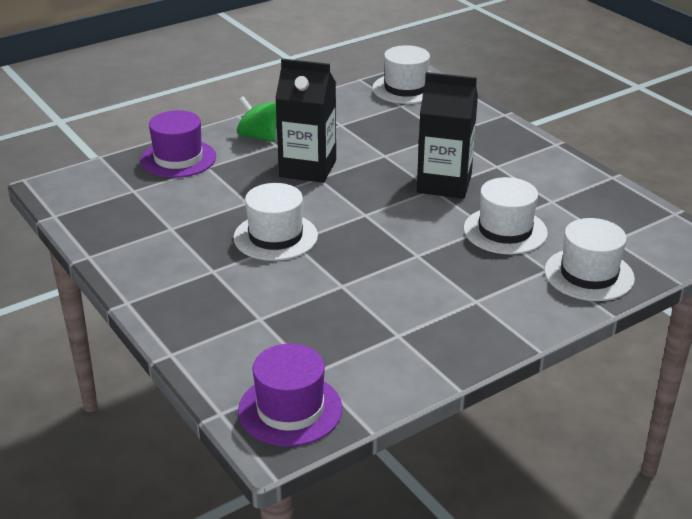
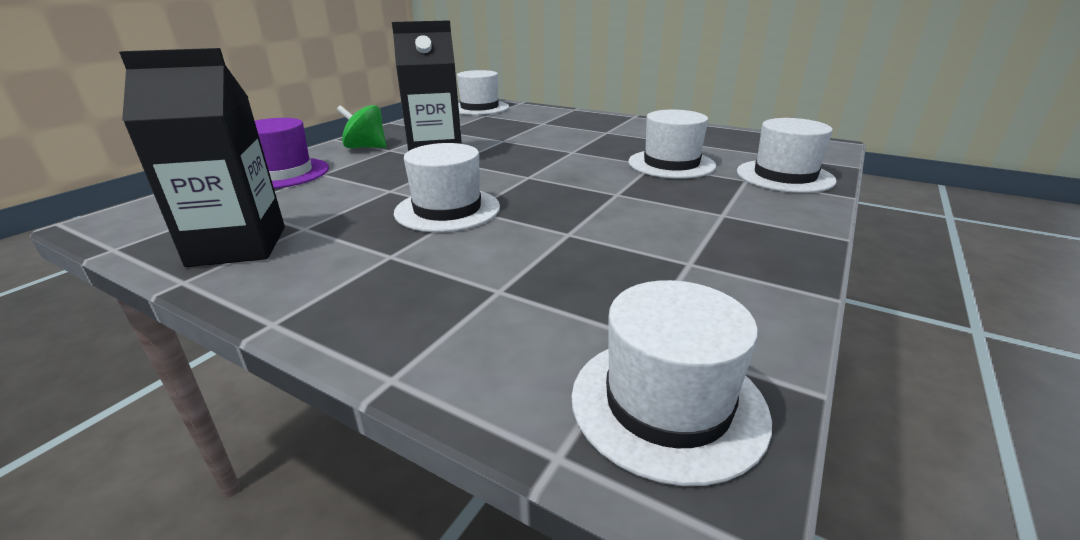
camera: 25 degrees left, 5 degrees down
purple hat [238,343,343,447] -> white hat [571,280,772,486]
black carton [417,72,478,199] -> black carton moved to [119,48,285,267]

